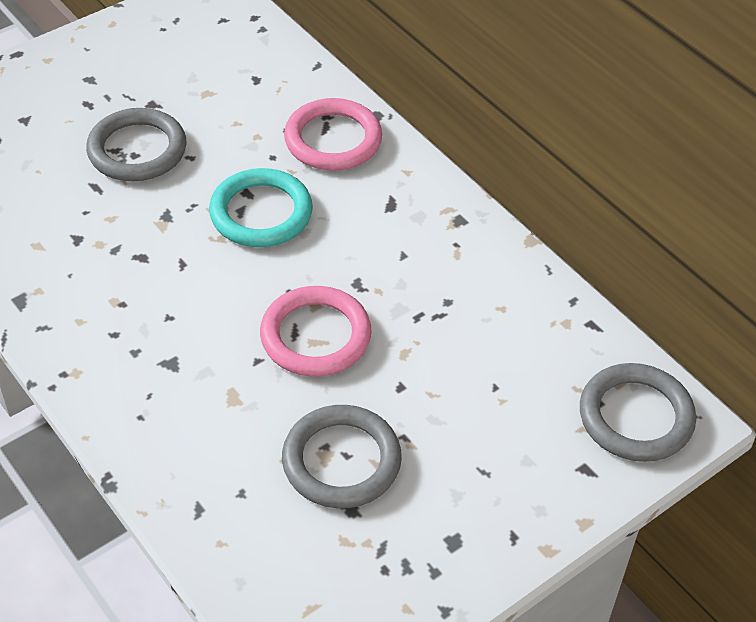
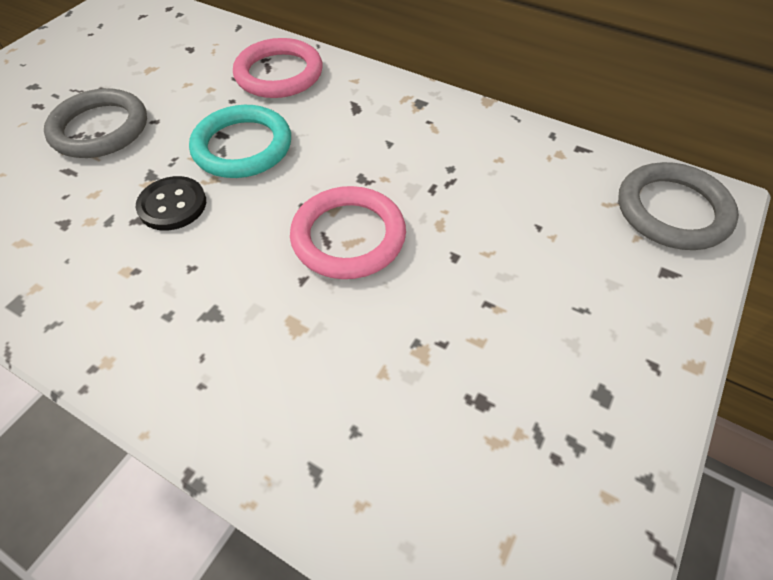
camera: 20 degrees left, 5 degrees up
grey ring [282,405,402,508] -> none
none -> black button [136,176,206,231]

